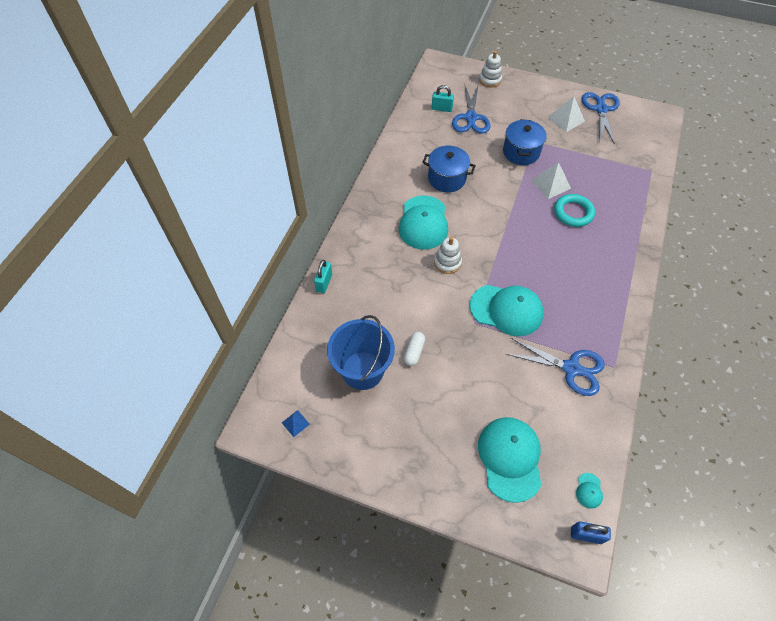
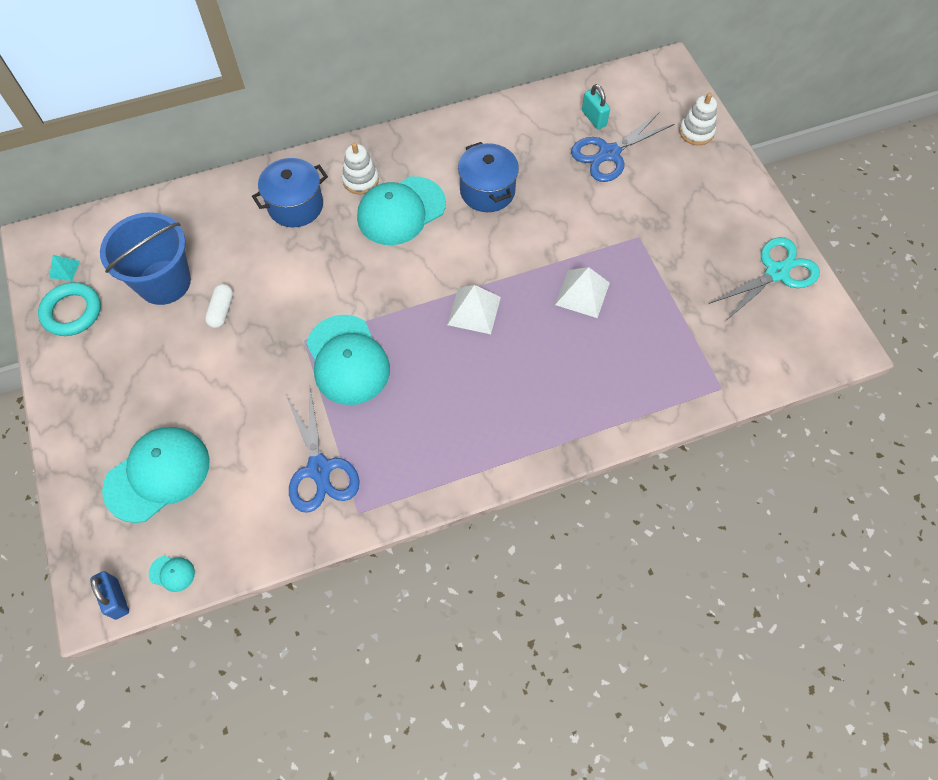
camera: 50 degrees right, 5 degrees up
blue pyramid [282,410,310,437] -> turquoise pyramid [49,255,80,281]
turquoise padlock [314,260,332,293] -> none
white capsule [404,332,425,366] -> white capsule turned 60 degrees counterclockwise [205,284,233,328]
white stacking toy [434,237,462,274] -> white stacking toy moved to [342,142,379,194]
blue pot [503,119,547,165] -> blue pot moved to [252,158,328,227]
white pyramid [547,96,585,132] -> white pyramid moved to [447,285,501,334]
turquoise ring [554,194,595,227] -> turquoise ring moved to [38,282,101,336]
turquoise cap [576,473,603,509] -> turquoise cap turned 135 degrees counterclockwise [149,556,195,592]
blue scissors [582,92,620,145] -> turquoise scissors [709,237,820,321]

